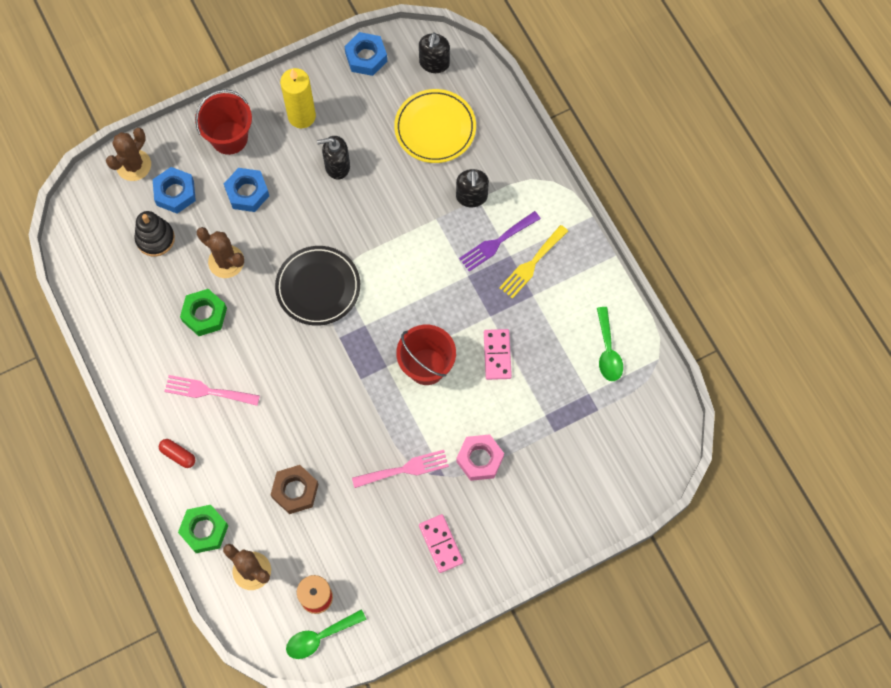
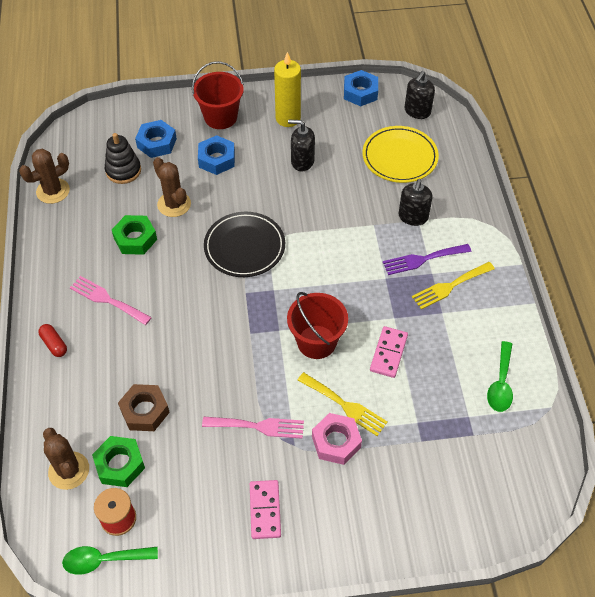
camera: 20 degrees right, 15 degrees down
brown cactus [106,128,151,181] -> brown cactus moved to [19,149,70,204]
green nut [178,505,228,553] -> green nut moved to [92,436,145,487]
none -> yellow fork [297,372,388,436]

